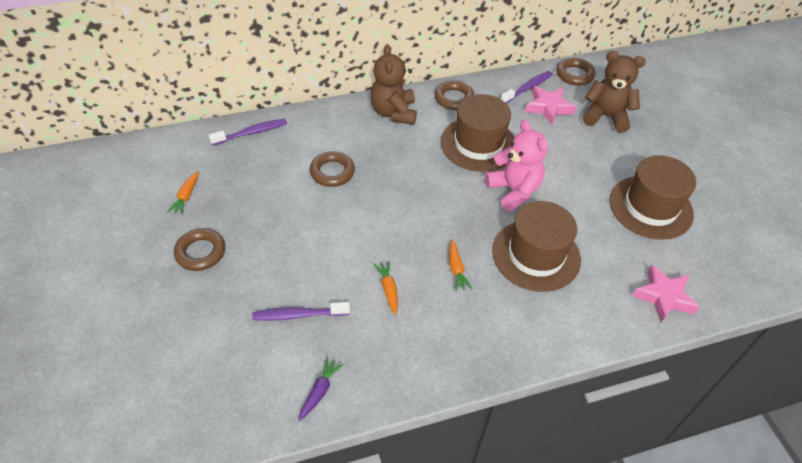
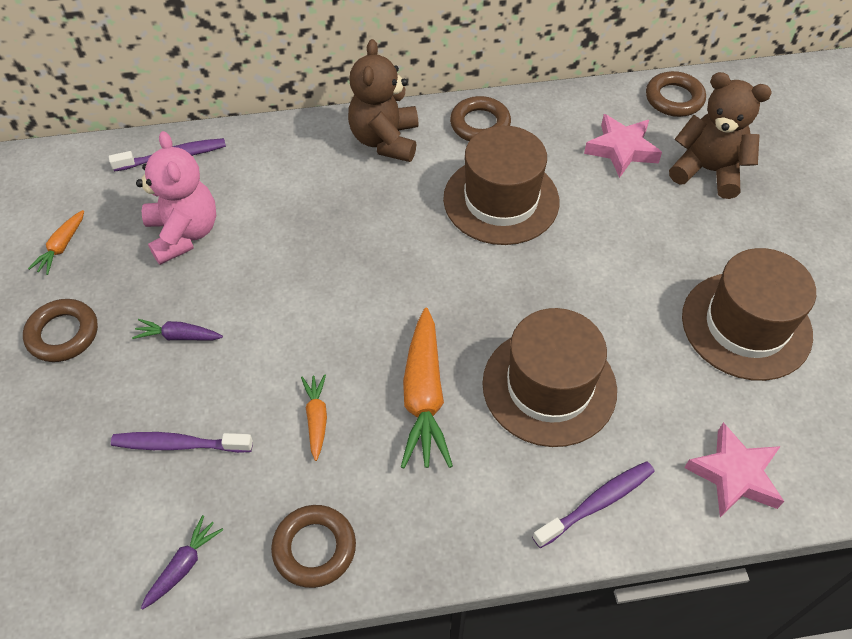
camera: 10 degrees right, 5 degrees up
brown ring [310,151,355,187] -> brown ring moved to [271,505,356,588]
orange carrot [449,240,472,291] -> orange carrot [401,308,453,469], size x1.94
pink teddy bear [485,120,548,212] -> pink teddy bear moved to [136,131,216,265]
purple toothbrush [501,71,553,103] -> purple toothbrush moved to [532,461,655,548]
none -> purple carrot [132,319,223,340]

